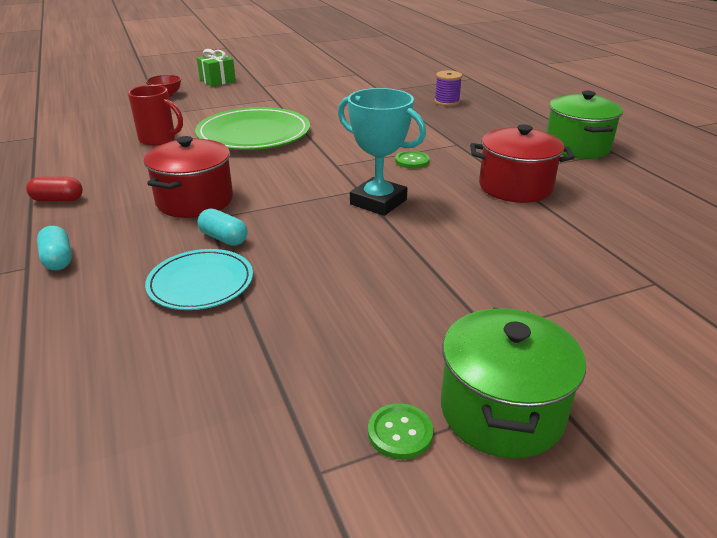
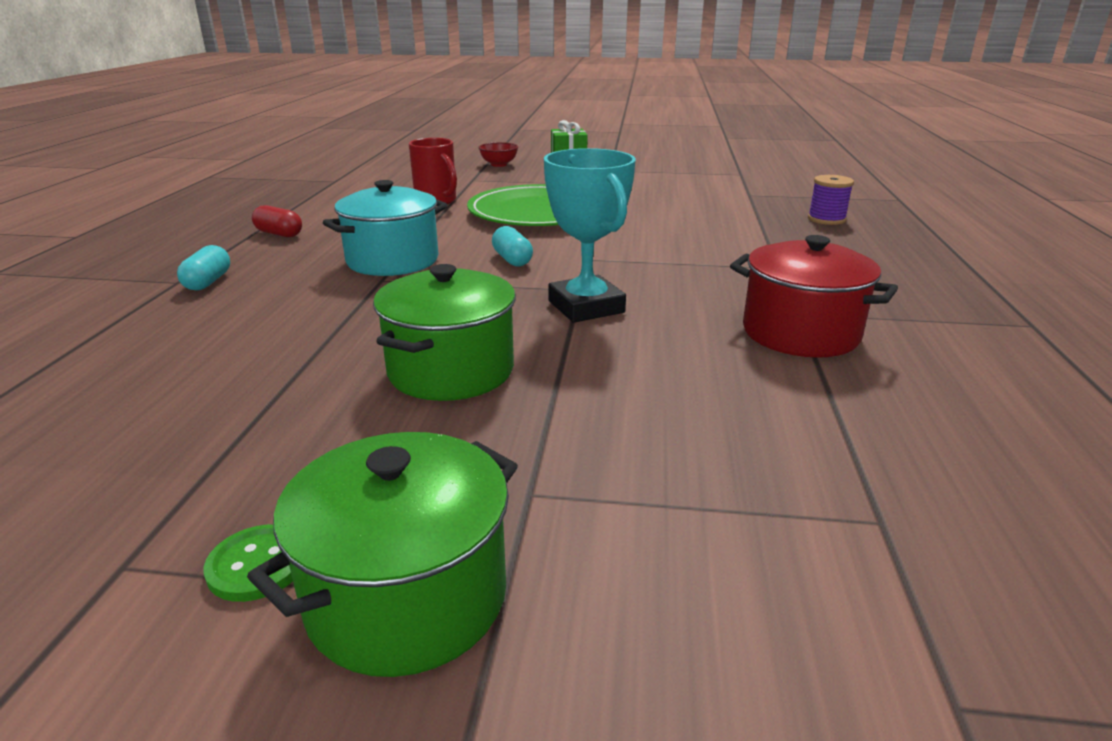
camera: 30 degrees right, 5 degrees down
red pot [144,136,233,218] -> turquoise pot [323,180,448,276]
turquoise plate [145,249,253,310] -> none
turquoise capsule [197,208,247,246] -> turquoise capsule moved to [492,226,533,266]
green button [395,151,429,169] -> none
green pot [546,91,623,159] -> green pot moved to [373,264,516,401]

